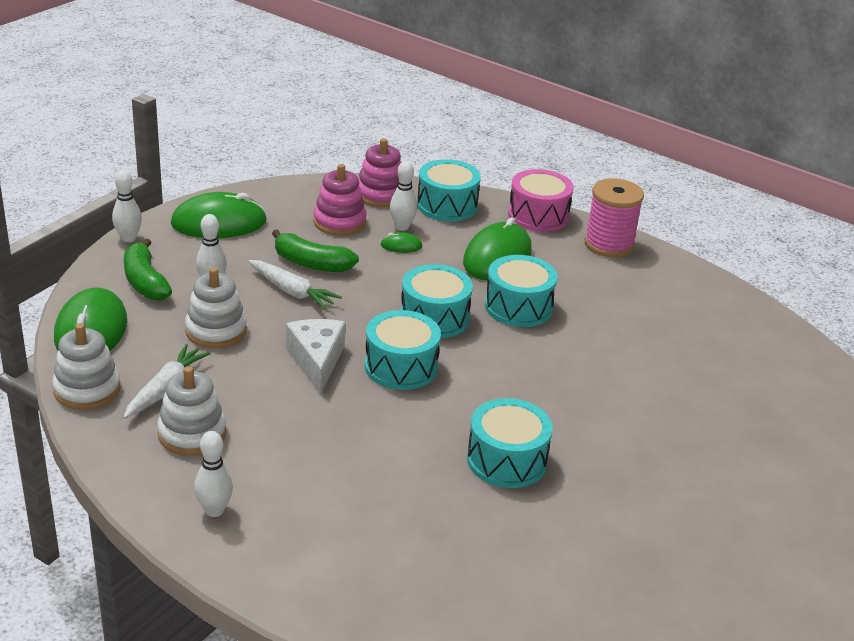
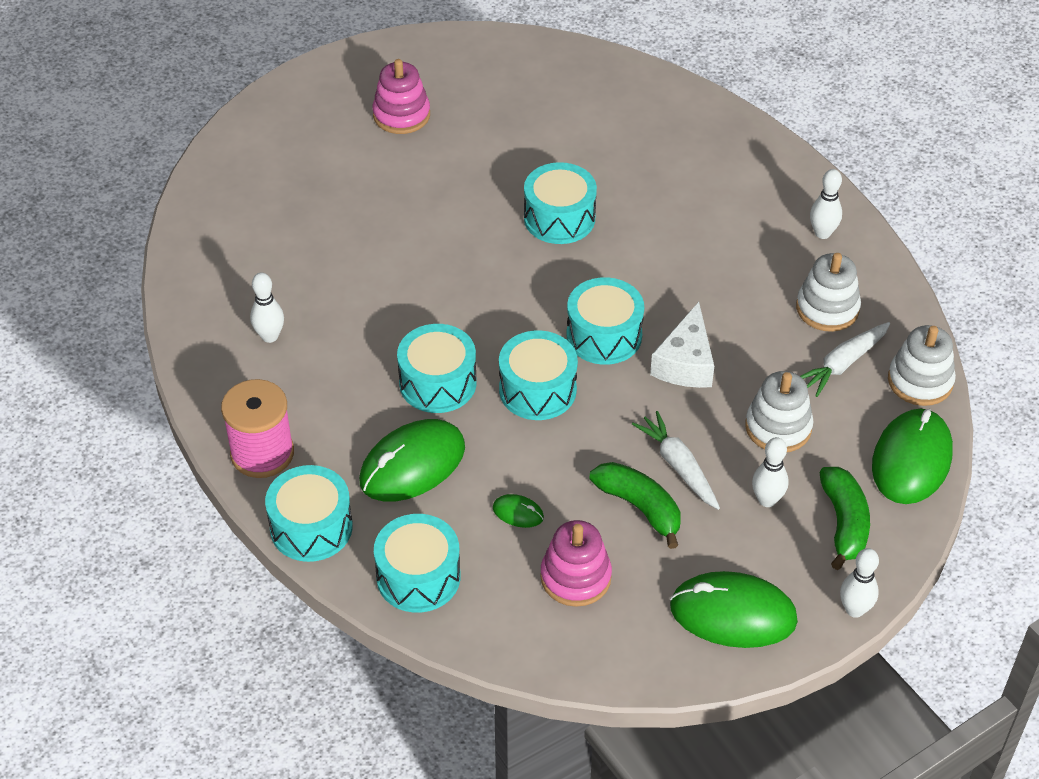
camera: 155 degrees left, 15 degrees up
pink stacking toy [358,138,401,207] -> pink stacking toy moved to [372,59,430,134]
white bowling pin [390,161,417,231] -> white bowling pin moved to [250,272,284,343]
pink drum [508,169,574,232] -> turquoise drum [265,465,353,562]

